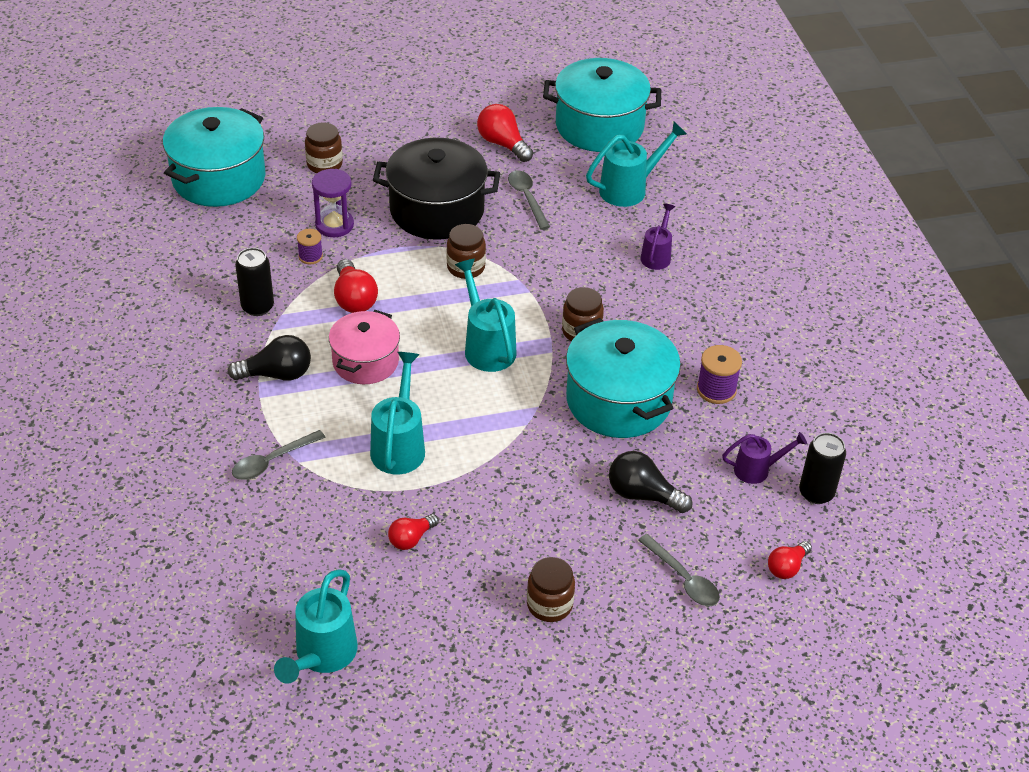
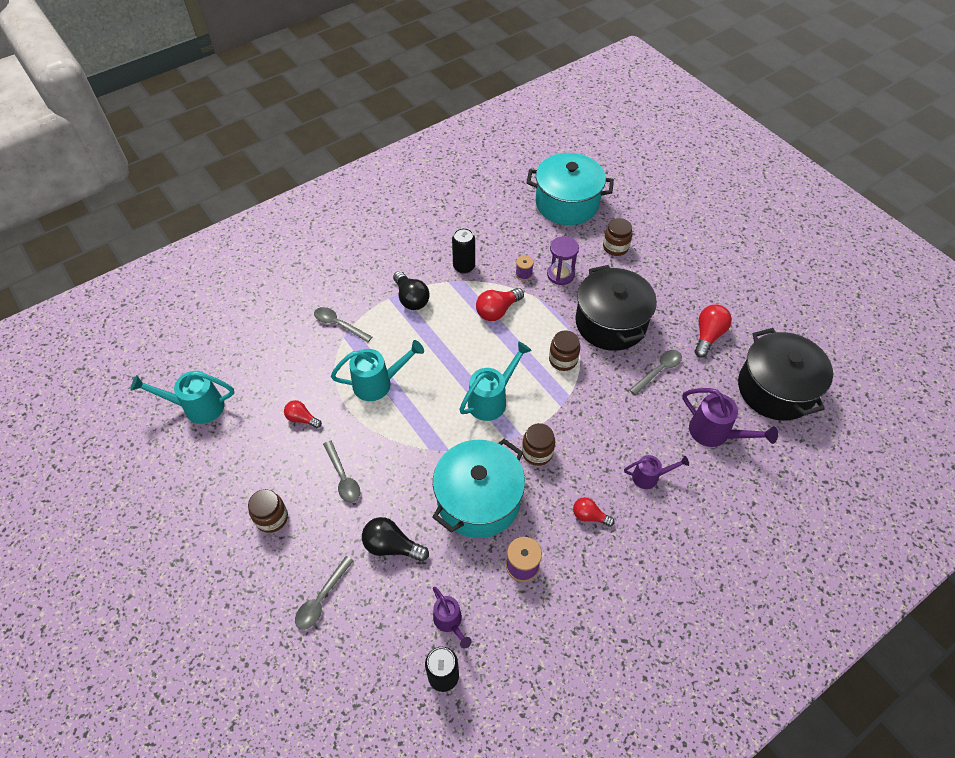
camera: 70 degrees right, 10 degrees up
pink pot [329,310,400,384] -> none
turquoise pot [543,58,661,152] -> black pot [738,328,833,421]
turquoise watering can [586,121,687,207] -> purple watering can [682,388,778,447]
black light bulb [609,451,693,513] -> black light bulb turned 75 degrees counterclockwise [362,517,429,562]
red light bulb [768,541,812,579] -> red light bulb moved to [573,497,615,527]
none -> grey spoon [323,440,360,503]

